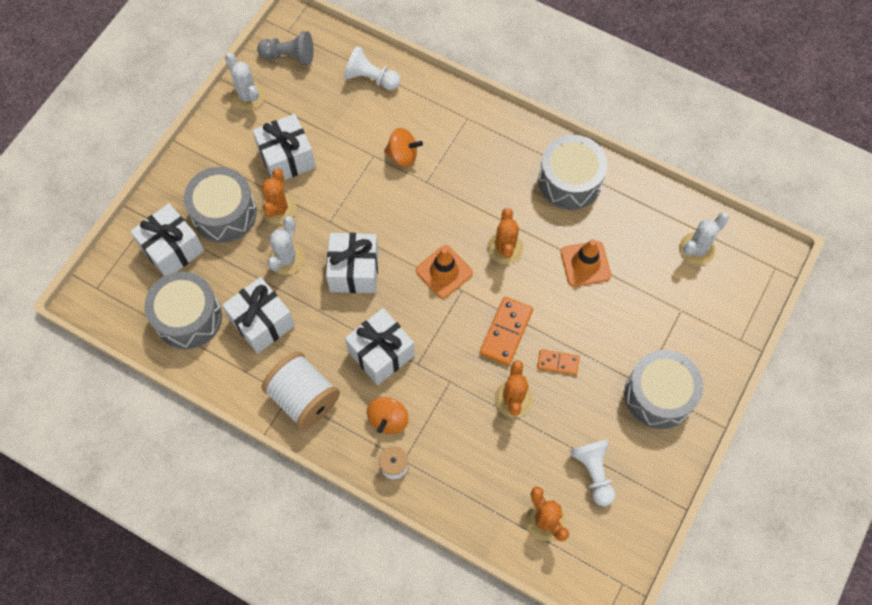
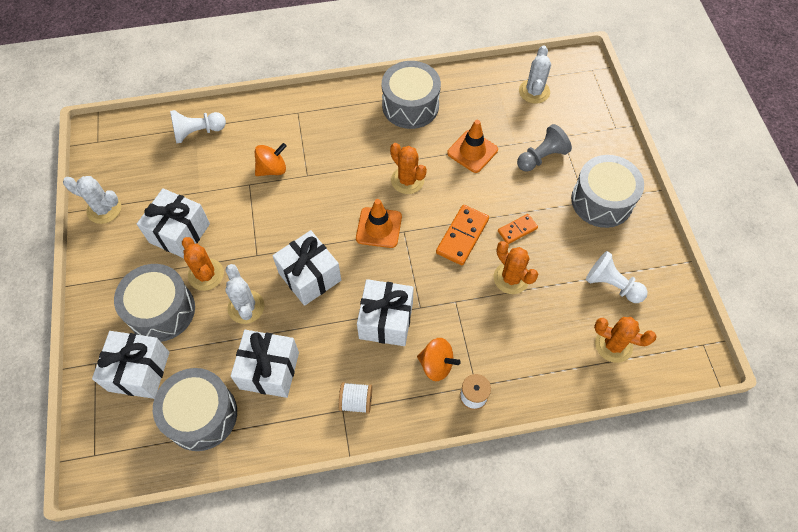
camera: 40 degrees left, 5 degrees down
grey pawn [257,31,313,65] -> grey pawn moved to [517,124,572,172]
white spool [262,352,340,430] -> white spool [339,382,372,414], size x0.52
orange spinning top [367,397,409,434] -> orange spinning top turned 45 degrees counterclockwise [417,338,460,381]
orange domino [480,297,533,366] -> orange domino turned 45 degrees clockwise [436,205,489,265]

